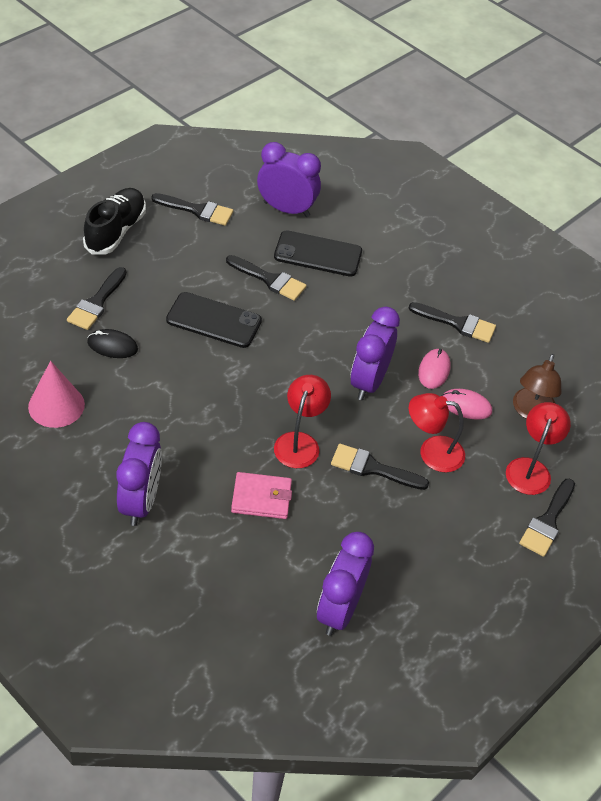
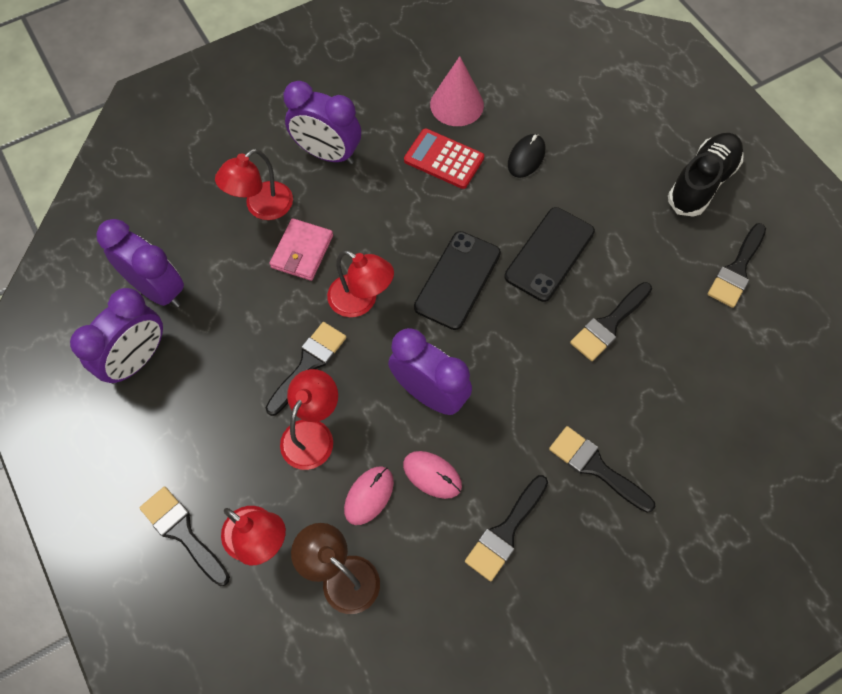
camera: 110 degrees right, 15 degrees up
black brush [67,267,127,330] -> black brush moved to [549,426,655,513]
black shoe [83,188,146,255] -> black shoe turned 90 degrees counterclockwise [668,133,744,217]
purple clock [257,142,321,217] -> purple clock moved to [70,288,163,384]
black phone [274,230,362,277] -> black phone moved to [414,231,501,330]
none -> red lamp [215,149,293,220]
none -> red calculator [404,128,484,189]

